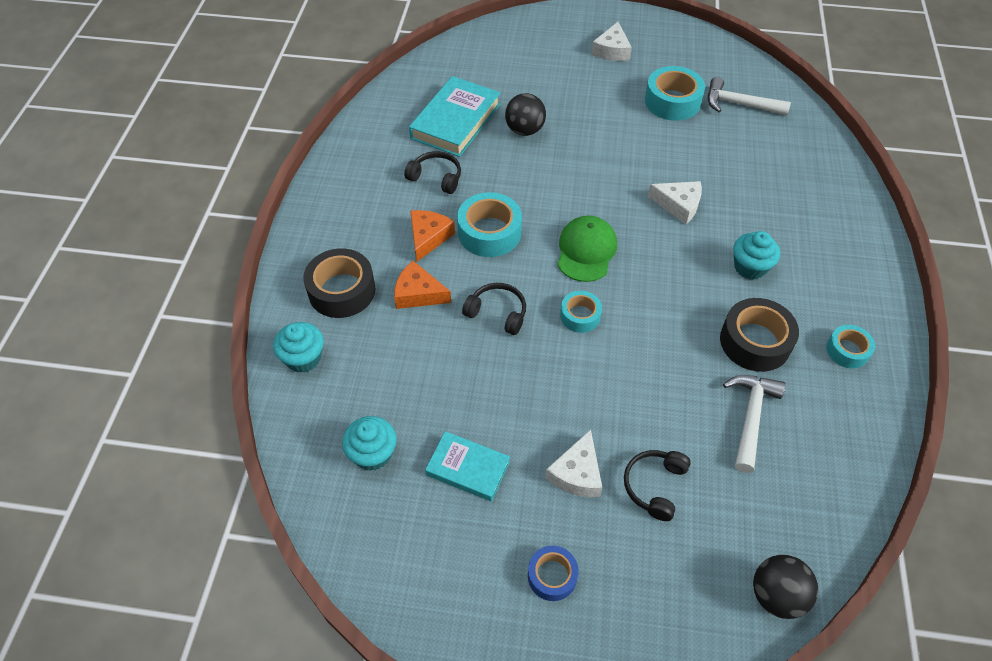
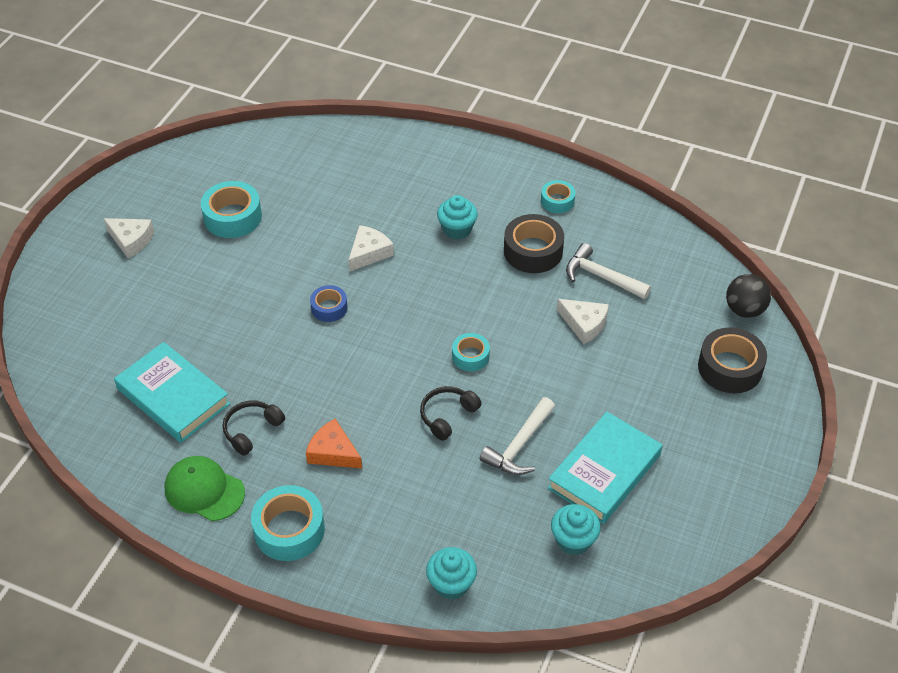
camera: 75 degrees left, 5 degrees down
black tape [303,248,376,318] -> black tape moved to [698,327,767,393]
orange cheese [394,261,451,309] -> none
turquoise book [425,431,510,502] -> turquoise book [548,412,662,524], size x1.64
turquoise tape [457,192,522,257] -> turquoise tape moved to [251,485,325,561]
black ball [505,93,546,136] -> none
blue tape [528,546,579,601] -> blue tape moved to [310,285,348,322]
white cheese [545,429,602,497] -> white cheese moved to [557,299,609,344]
green cap [558,216,617,282] -> green cap moved to [165,456,245,521]
black headphones [624,450,691,521] -> none
white hammer [708,77,791,115] -> white hammer moved to [480,397,555,475]

